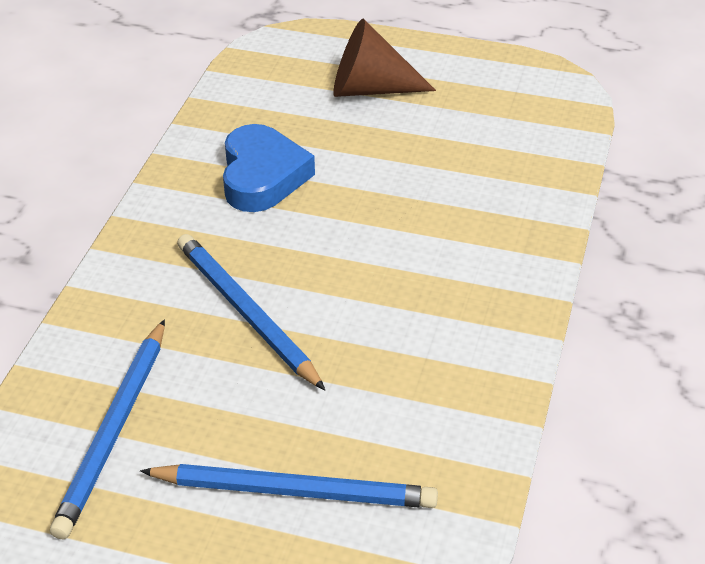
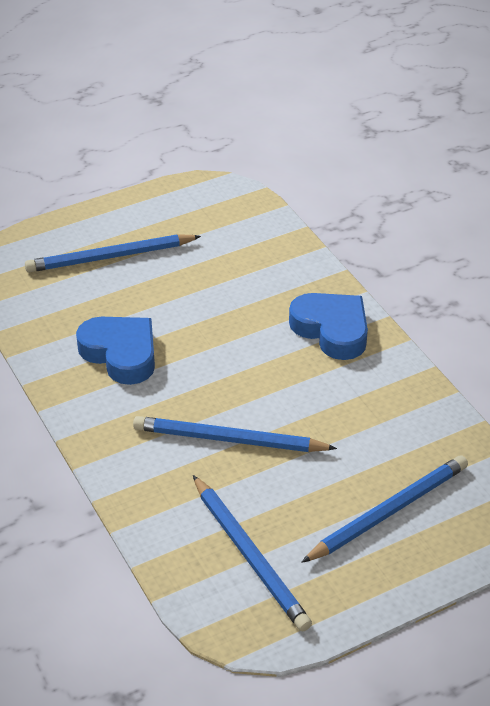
camera: 45 degrees left, 0 degrees up
brown cone [333,18,436,97] -> blue pencil [25,234,201,272]
none -> blue heart [289,293,368,360]

